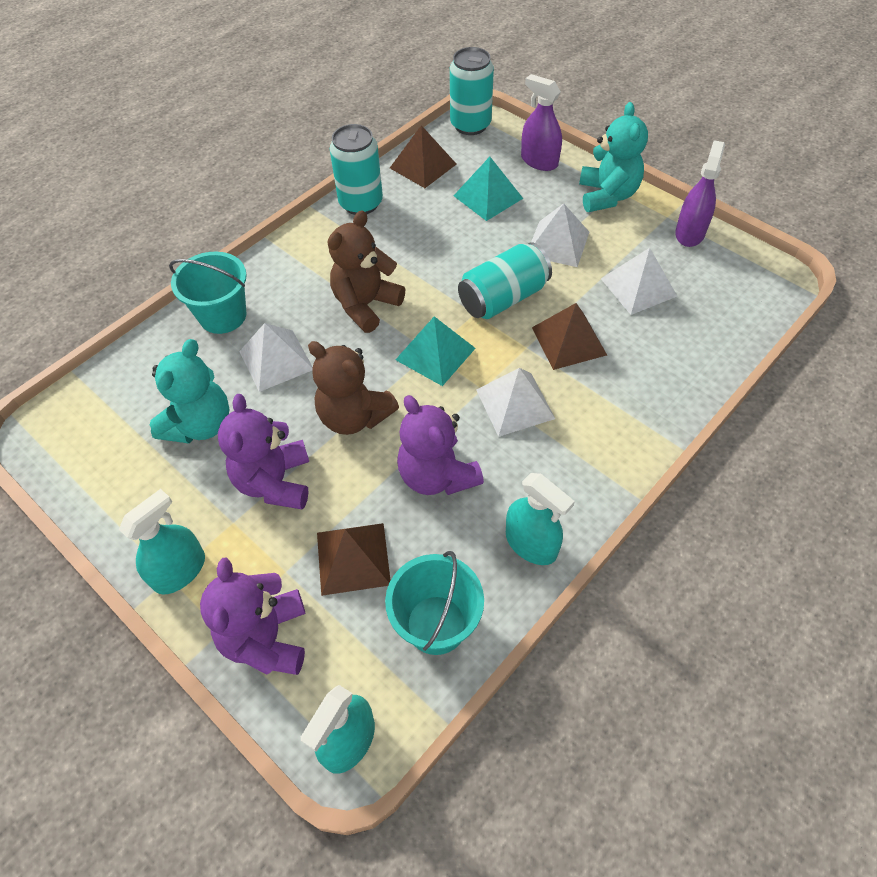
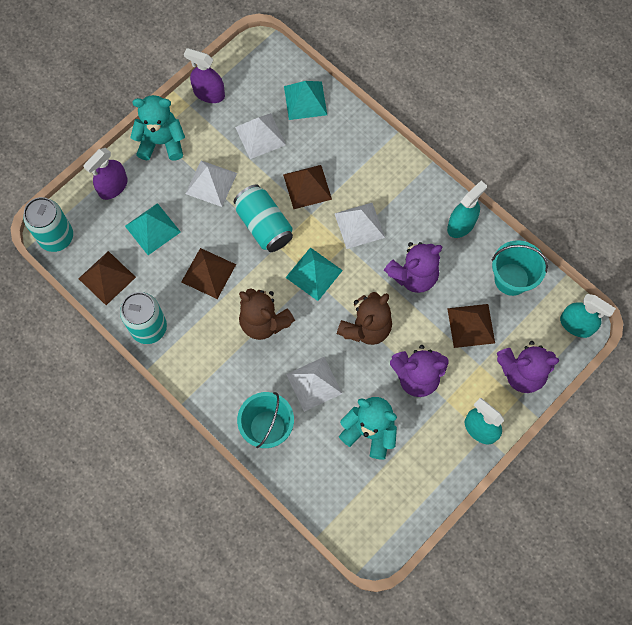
camera: 90 degrees left, 15 degrees up
none -> brown pyramid [181,248,236,299]
none -> turquoise pyramid [284,81,327,120]

